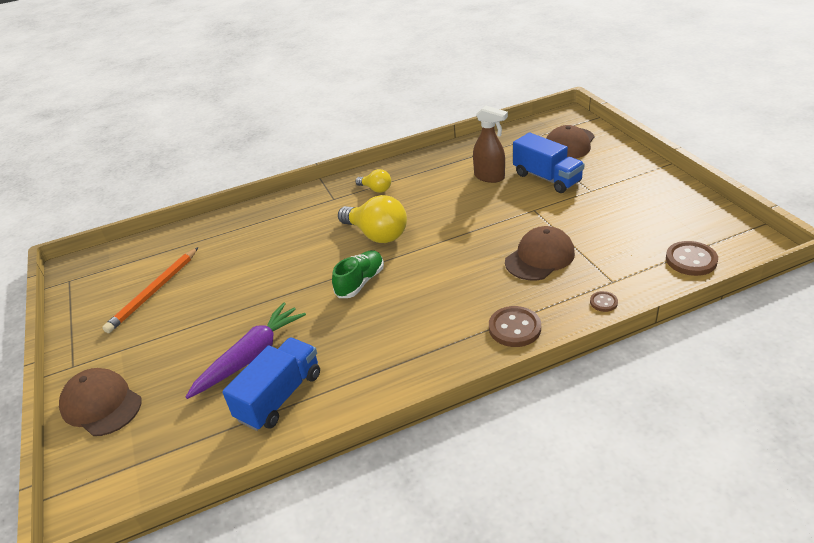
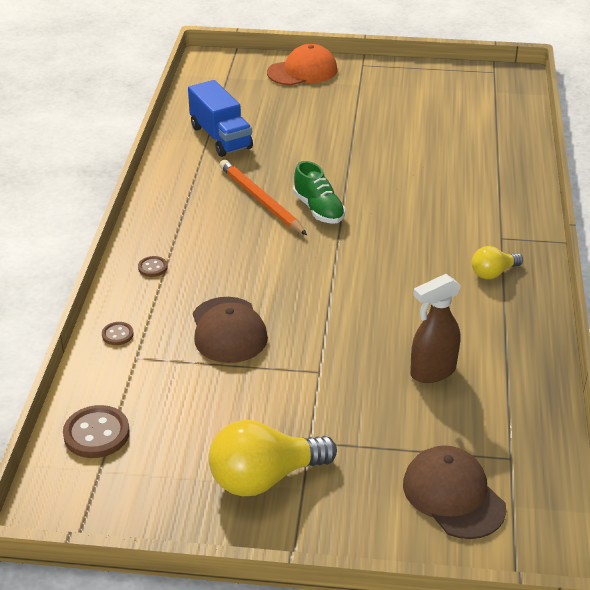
camera: 115 degrees right, 0 degrees up
brown cap [59,368,141,436] -> orange cap [267,44,337,86]
orange pencil [102,247,198,333] -> orange pencil moved to [219,160,307,235]
purple carrot [186,303,306,399] -> none
yellow light bulb [338,195,407,243] -> yellow light bulb moved to [209,420,337,496]
brown button [489,306,541,347] -> brown button [138,256,168,277], size x0.53
blue truck [513,132,585,193] -> none

